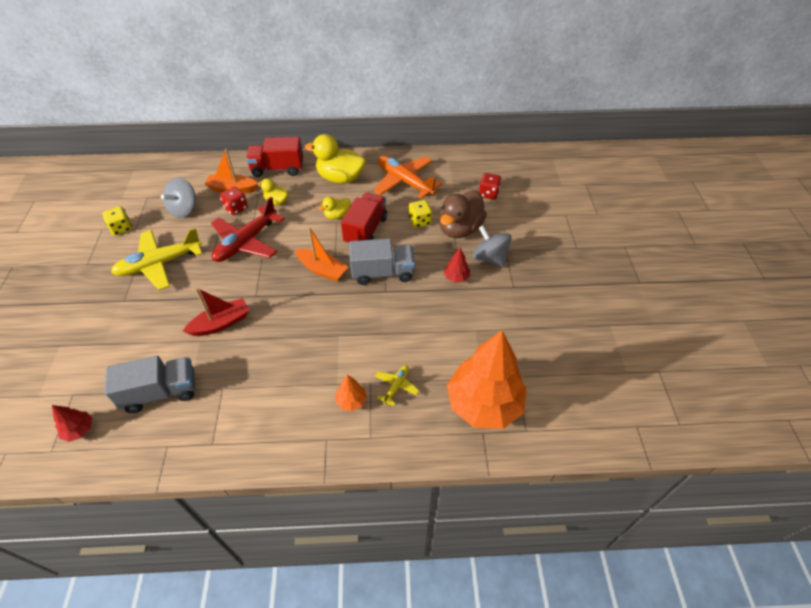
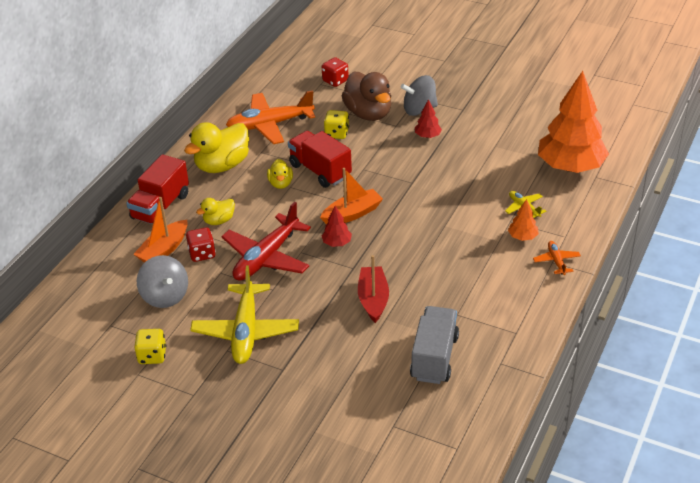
camera: 60 degrees left, 10 degrees down
red tree [52,405,92,442] -> red tree moved to [322,206,352,247]
red plane [211,197,285,262] -> red plane turned 60 degrees clockwise [221,202,311,281]
grey truck [349,239,415,285] -> none
none -> orange plane [533,241,581,275]

